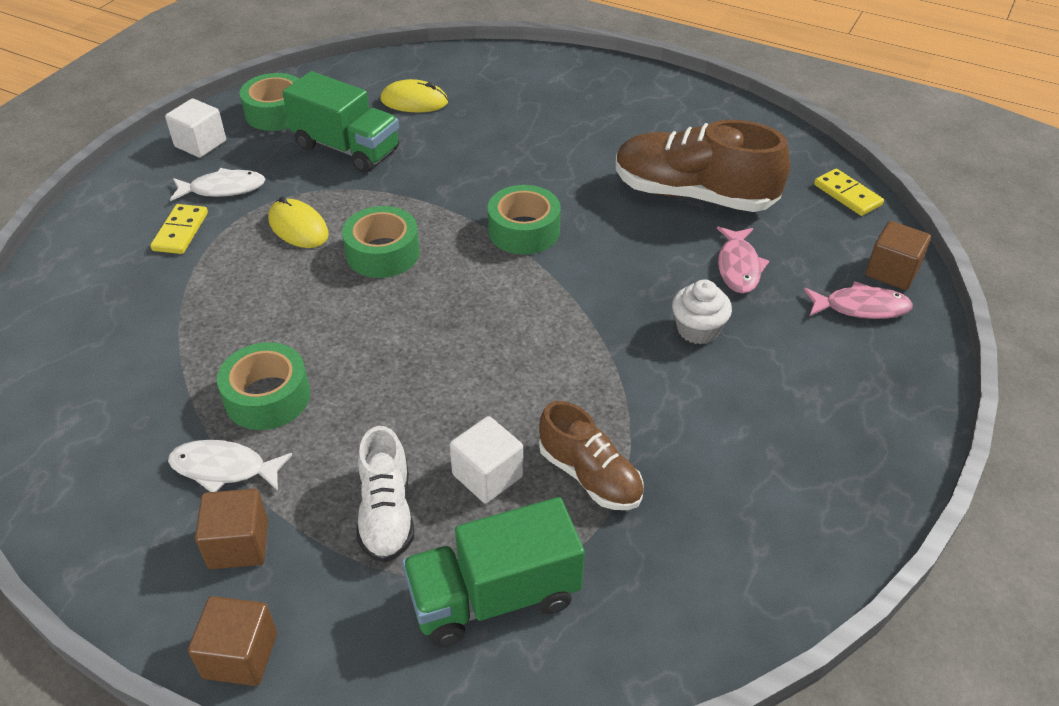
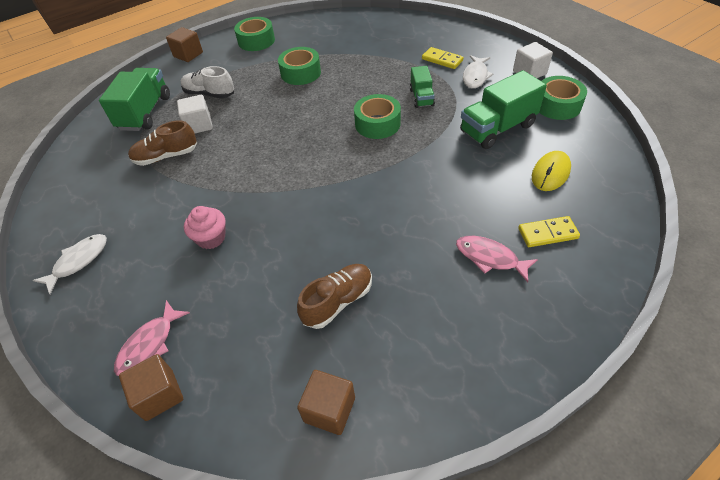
camera: 120 degrees right, 5 degrees up
white fish [168,440,292,492] -> white fish moved to [33,234,107,294]
brown cube [195,489,268,569] -> brown cube moved to [297,370,355,435]
yellow mouse [268,197,329,248] -> green truck [410,66,435,108]
green tape [488,185,561,254] -> green tape moved to [234,17,275,51]
brown shoe [616,120,790,212] -> brown shoe [297,264,372,329], size x0.58
white cupcake [672,279,732,344] -> pink cupcake [184,206,226,249]
pink fish [717,226,769,293] -> pink fish moved to [456,236,538,282]
yellow domino [814,169,884,216] -> yellow domino moved to [518,216,580,247]

